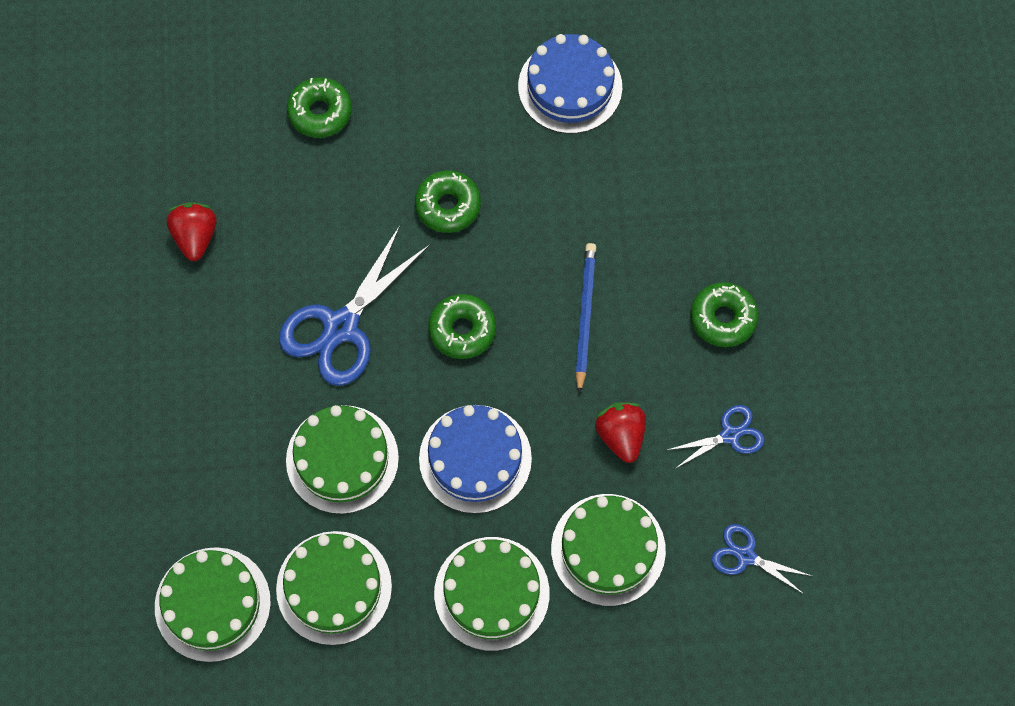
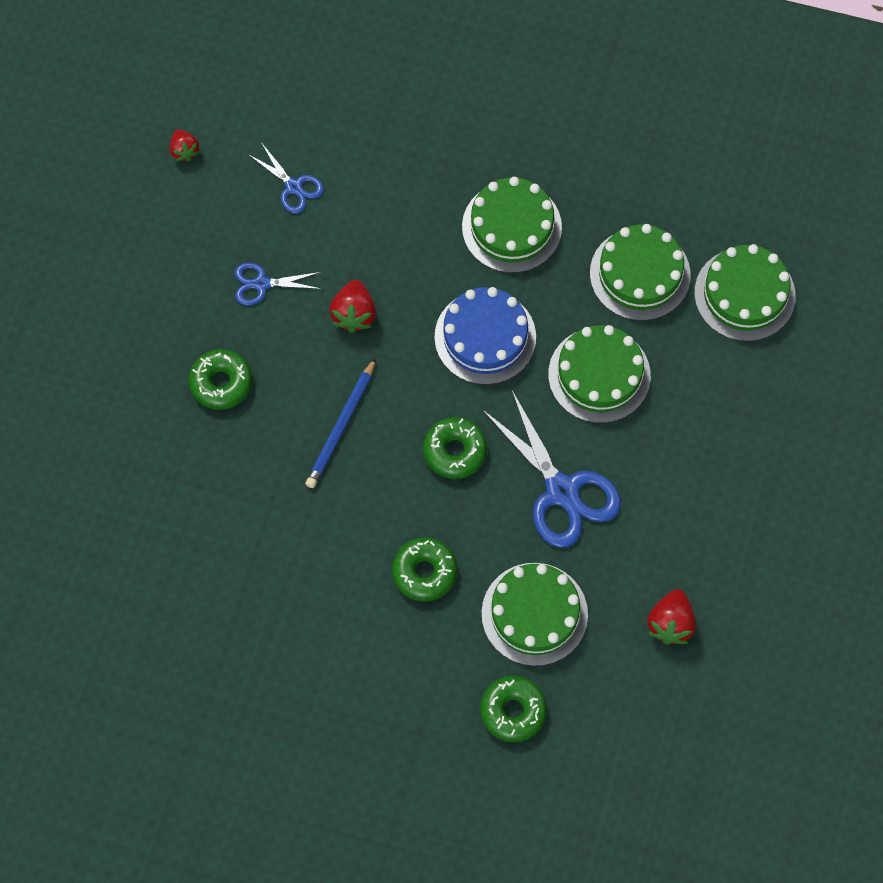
camera: 160 degrees left, 0 degrees up
blue scissors [279,226,430,386] -> blue scissors turned 90 degrees clockwise [482,391,621,548]
blue cake [518,34,622,134] -> none
green cake [551,494,666,606] -> green cake moved to [482,563,588,666]
none -> red strawberry [170,129,200,161]

